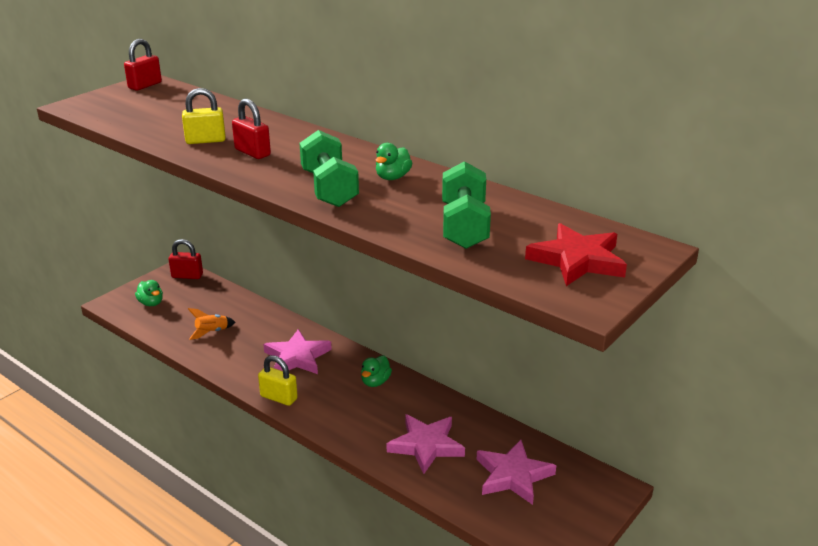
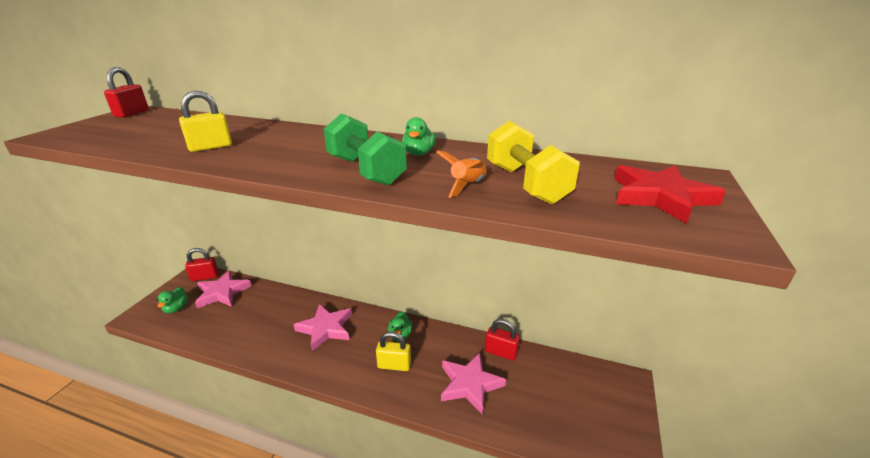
camera: 20 degrees left, 0 degrees up
green duck [135,280,163,306] -> green duck turned 60 degrees clockwise [157,287,188,313]
orange rocket [188,308,235,340] -> orange rocket moved to [437,150,488,198]
red padlock [232,99,271,159] -> red padlock moved to [485,319,520,361]
yellow padlock [258,355,298,406] -> yellow padlock moved to [376,331,411,371]
green dumbbell [442,161,491,249] -> yellow dumbbell [487,121,580,204]
pink star [477,440,556,505] -> pink star moved to [195,270,251,308]

